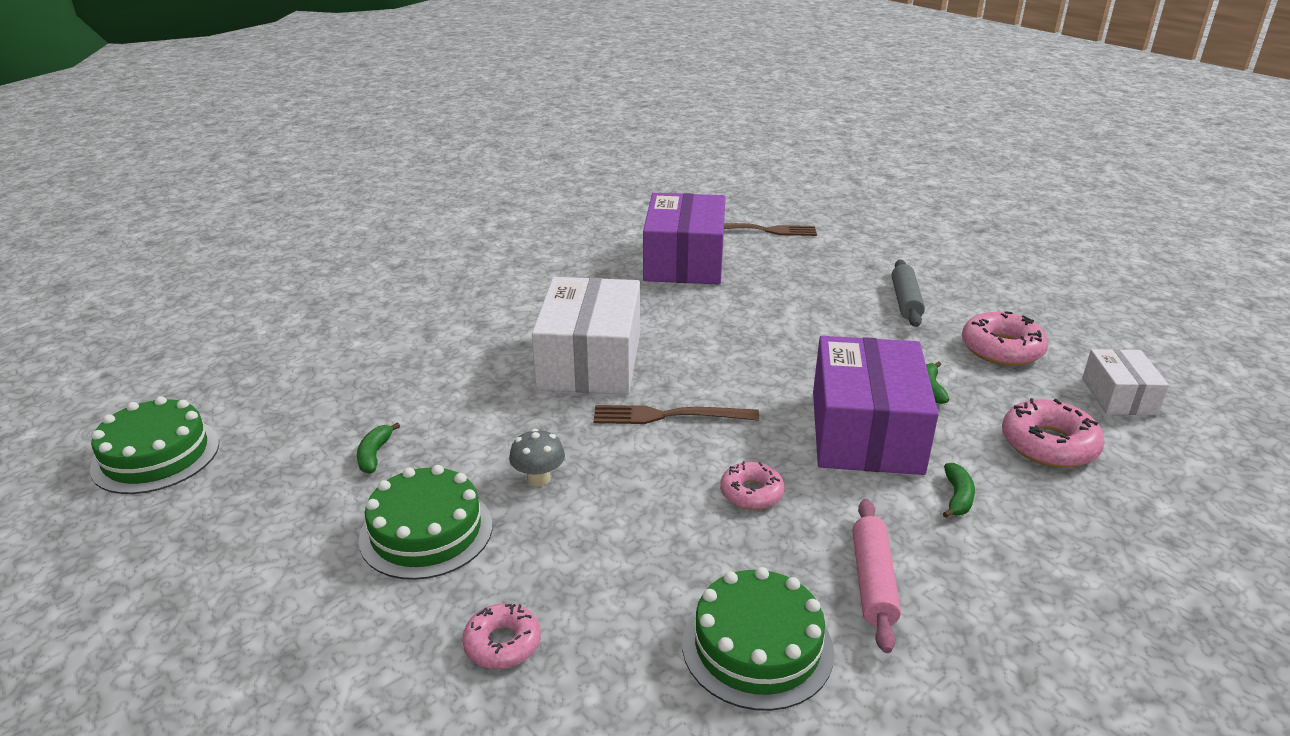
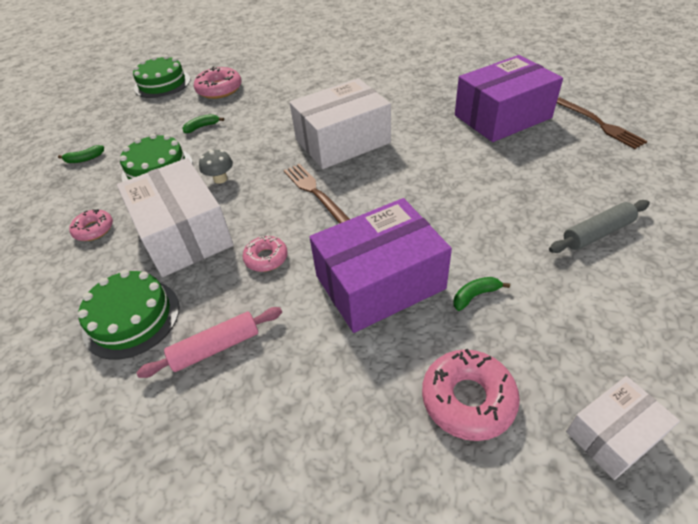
camera: 60 degrees right, 15 degrees up
green banana [943,463,975,518] -> green banana moved to [58,145,104,163]
pink donut [962,311,1048,366] -> pink donut moved to [194,67,242,99]
none -> white box [117,158,234,277]

